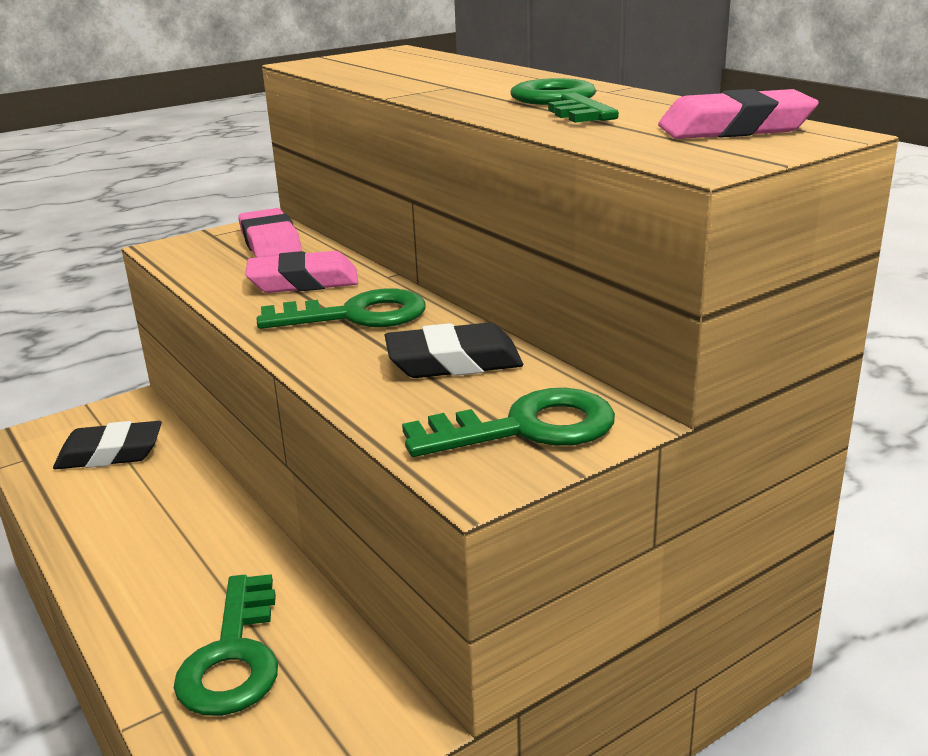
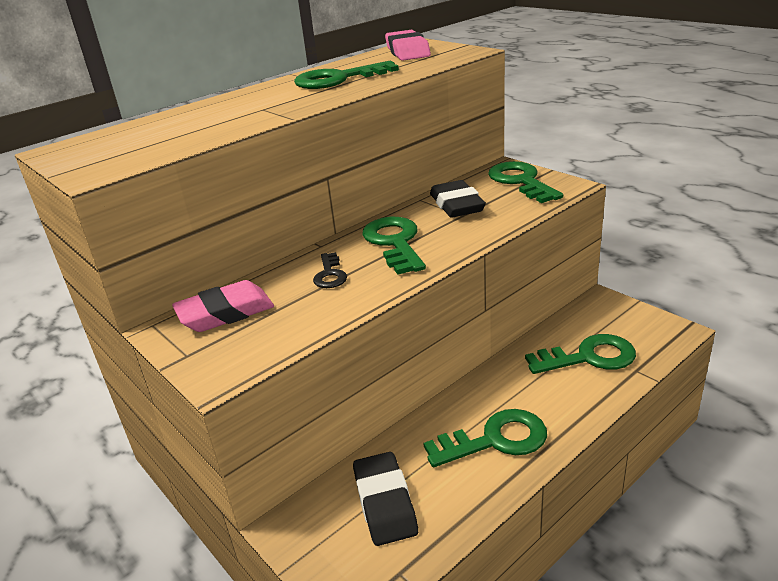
camera: 95 degrees left, 5 degrees up
pink eraser [245,251,358,293] -> black key [313,252,347,288]
none -> green key [423,409,547,467]

